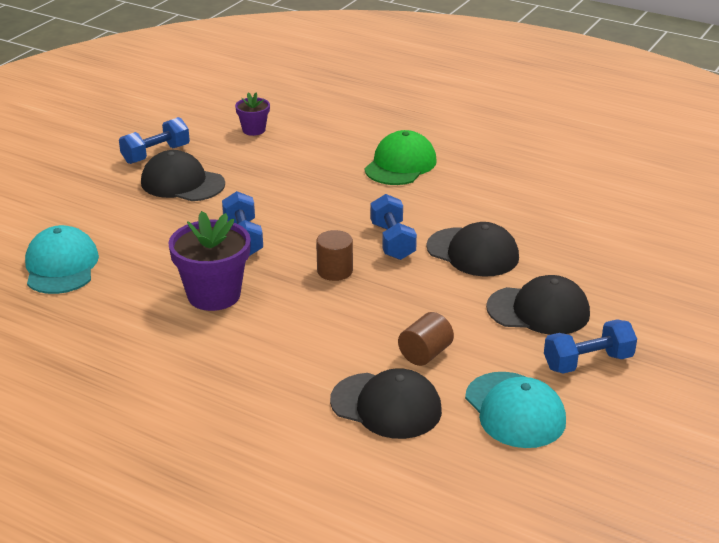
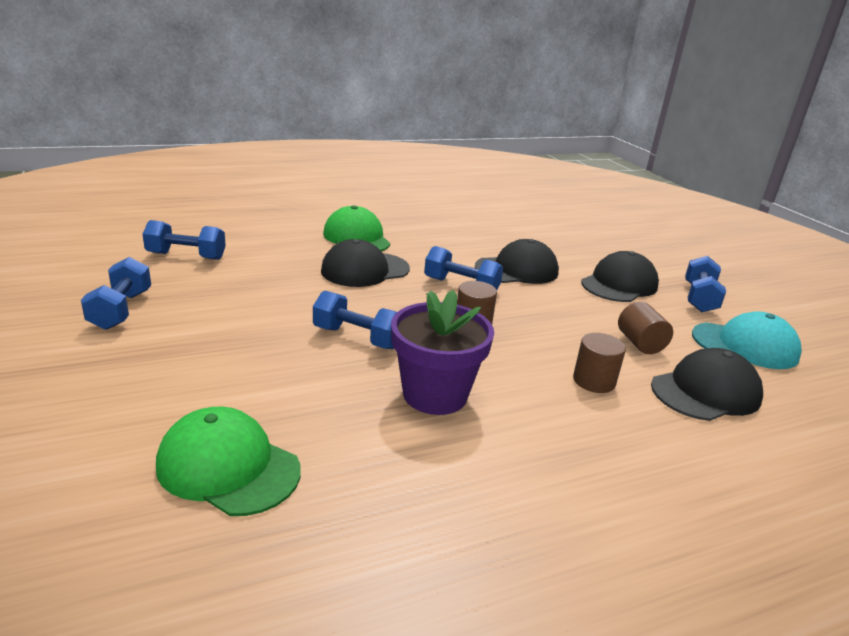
camera: 55 degrees left, 5 degrees down
turquoise cap [25,225,99,294] -> green cap [156,407,301,516]
black cap [141,150,225,201] -> black cap moved to [321,239,410,287]
purple flower pot [235,92,270,136] -> blue dumbbell [142,220,226,260]
none -> brown cylinder [573,333,626,393]

